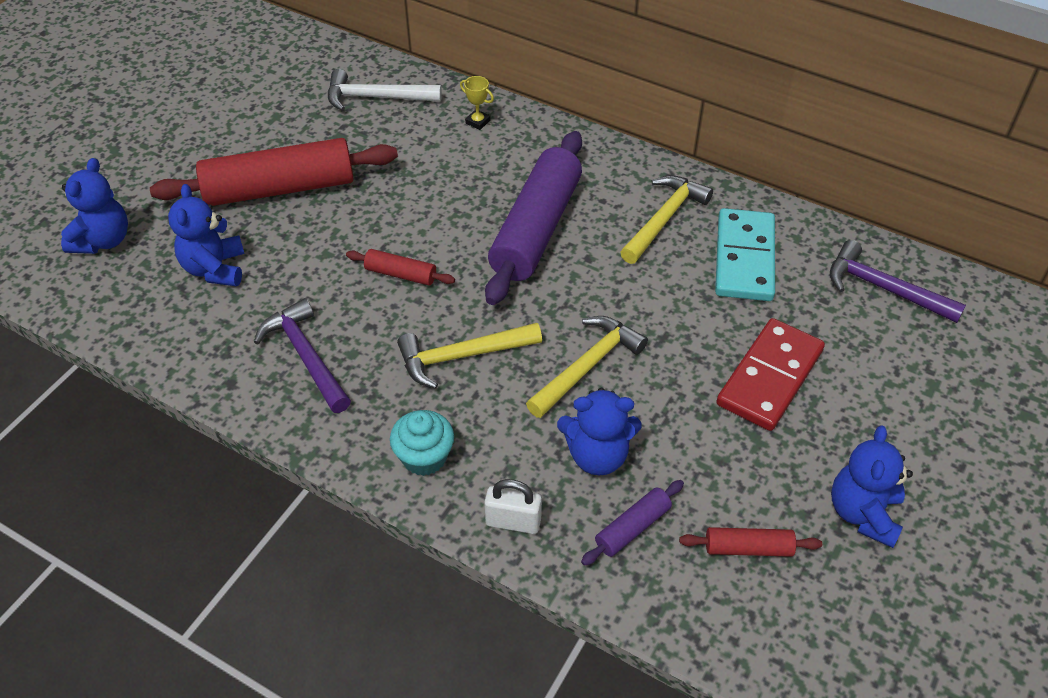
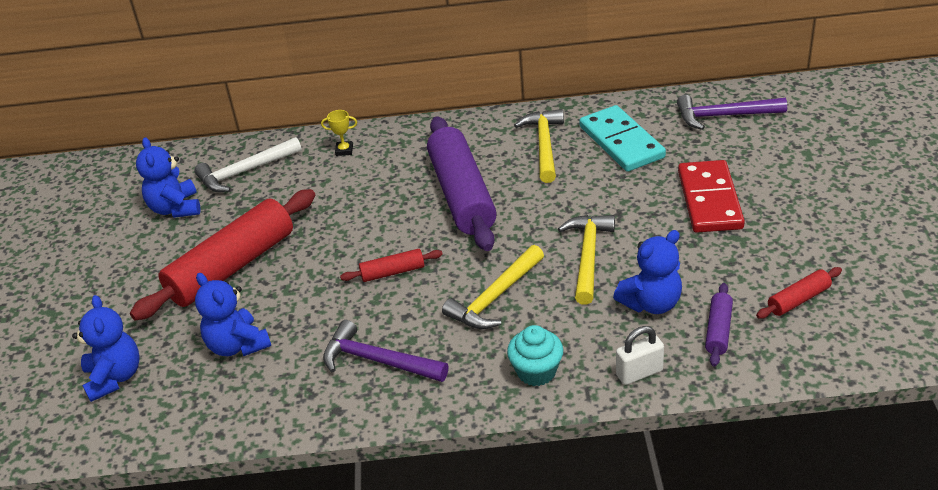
camera: 30 degrees left, 10 degrees down
blue teddy bear [831,426,913,548] -> blue teddy bear moved to [136,137,200,218]

